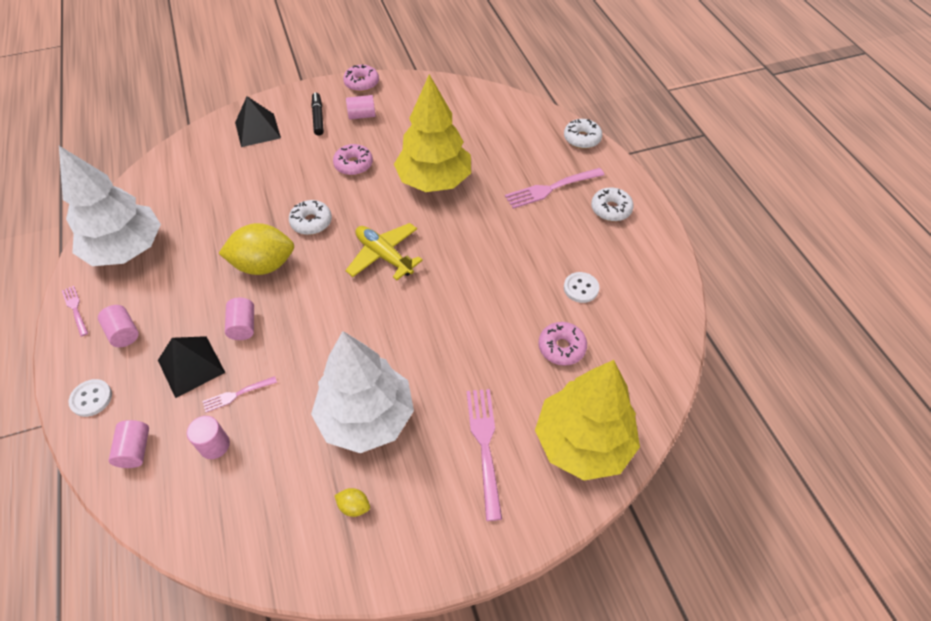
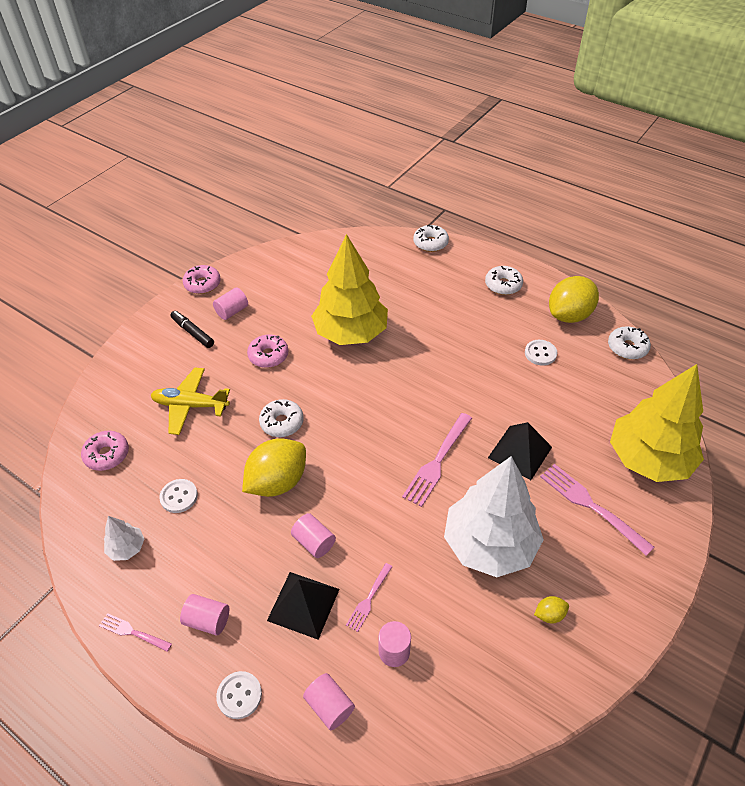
camera: 35 degrees left, 5 degrees down
white tree [59,146,161,266] -> white tree [104,516,144,561], size x0.42
black pyramid [235,96,281,147] -> black pyramid moved to [488,422,552,480]
yellow plane [345,223,423,280] -> yellow plane moved to [151,367,230,435]
pink fork [505,168,605,209] -> pink fork moved to [402,413,472,507]
pink donut [538,322,587,366] -> pink donut moved to [81,431,129,471]
none -> white button [159,479,198,513]
none -> yellow lemon [549,276,599,323]
none -> white donut [608,326,651,359]

